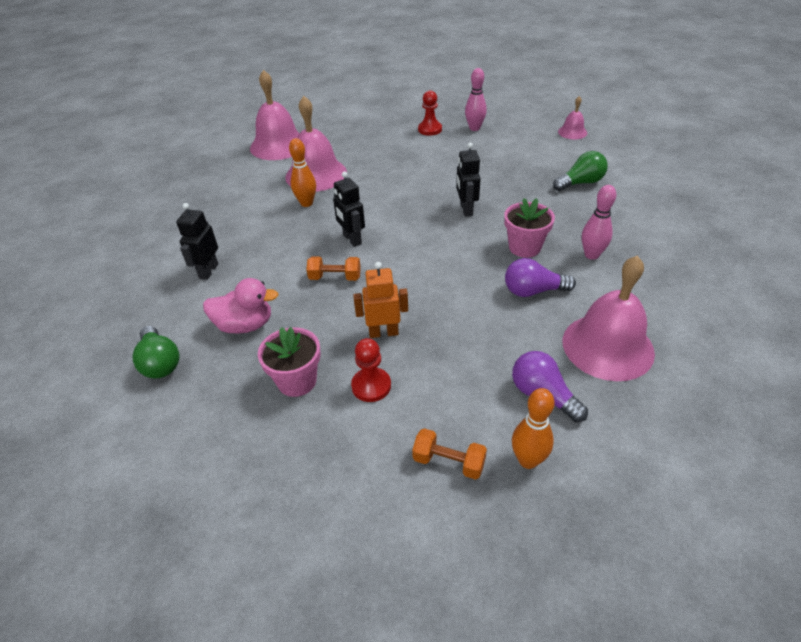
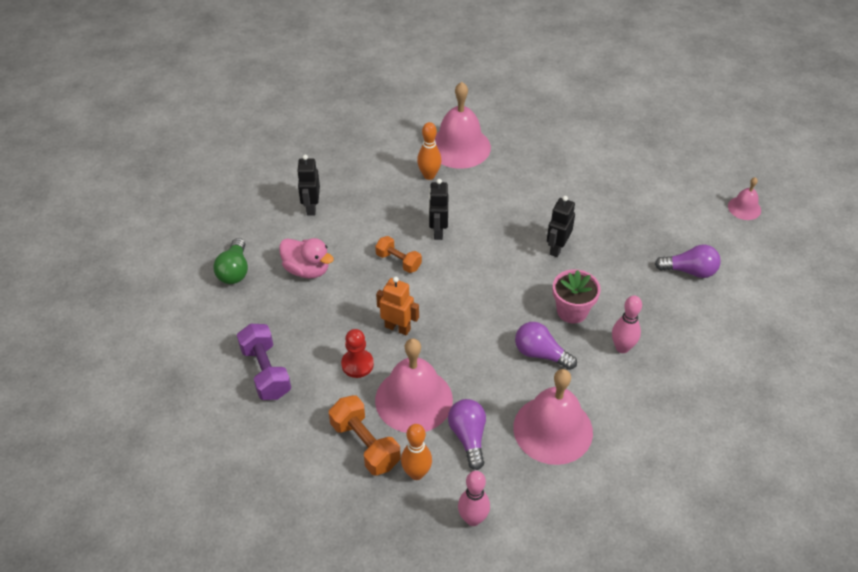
camera: 30 degrees right, 5 degrees up
black robot [176,203,218,280] -> black robot turned 45 degrees counterclockwise [297,155,320,216]
pink bell [250,70,299,160] -> pink bell moved to [375,338,453,433]
pink flower pot [258,327,321,397] -> none
orange dumbbell [412,428,487,480] -> orange dumbbell [329,395,401,476], size x1.53
red pawn [418,90,442,136] -> none
pink bowling pin [465,68,487,131] -> pink bowling pin moved to [458,471,490,526]
green light bulb [553,151,608,191] -> purple light bulb [655,245,721,278]
none -> purple dumbbell [237,324,291,400]

